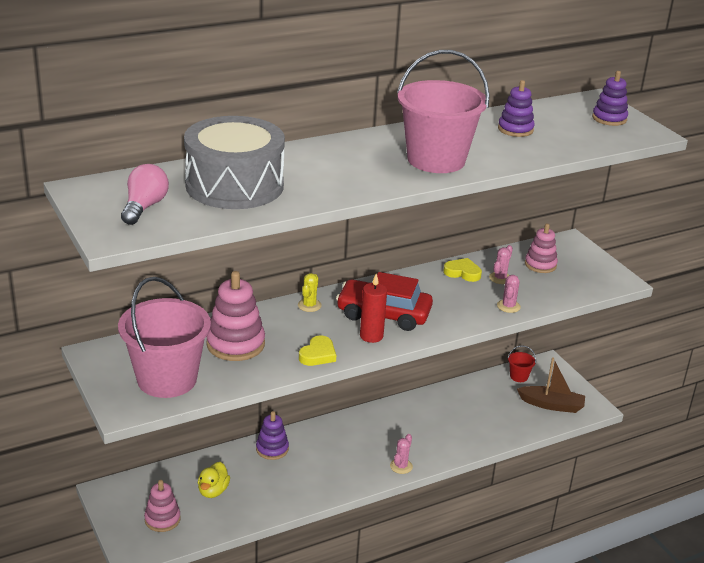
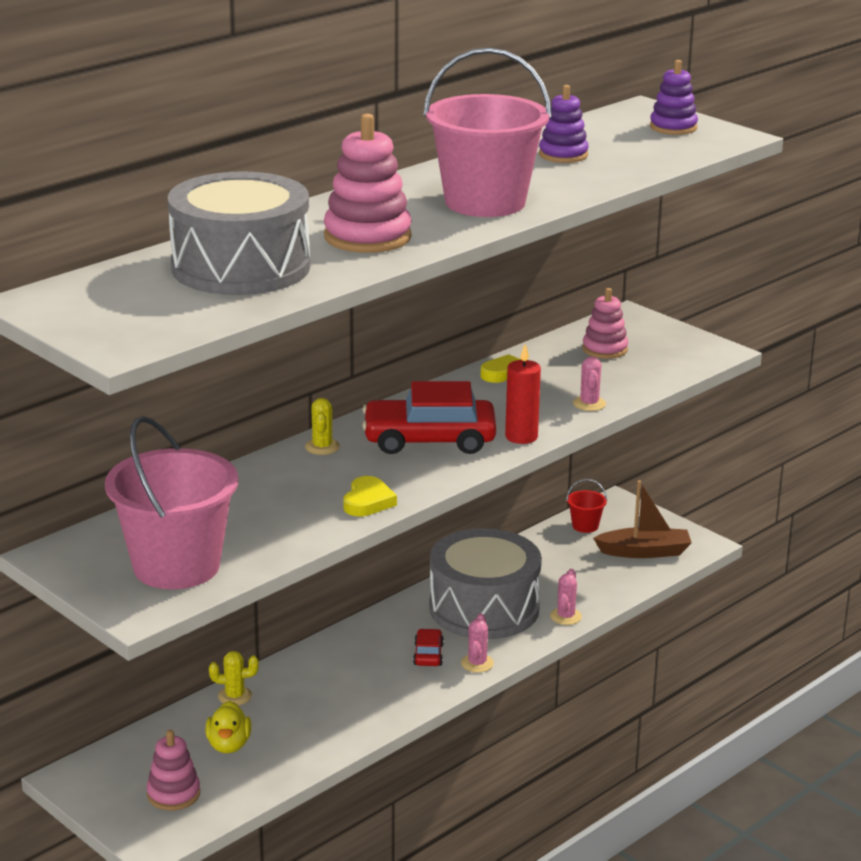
camera: 15 degrees left, 5 degrees down
pink light bulb [121,164,169,225] -> none
pink stacking toy [206,271,265,361] -> pink stacking toy moved to [324,113,412,253]
purple stacking toy [256,411,289,460] -> none
red candle [360,274,387,343] -> red candle moved to [505,345,541,444]
pink cactus [489,245,513,284] -> pink cactus moved to [550,569,582,625]
none -> yellow cactus [209,651,259,705]
none -> red car [413,629,444,666]
none -> grey drum [429,528,542,639]

